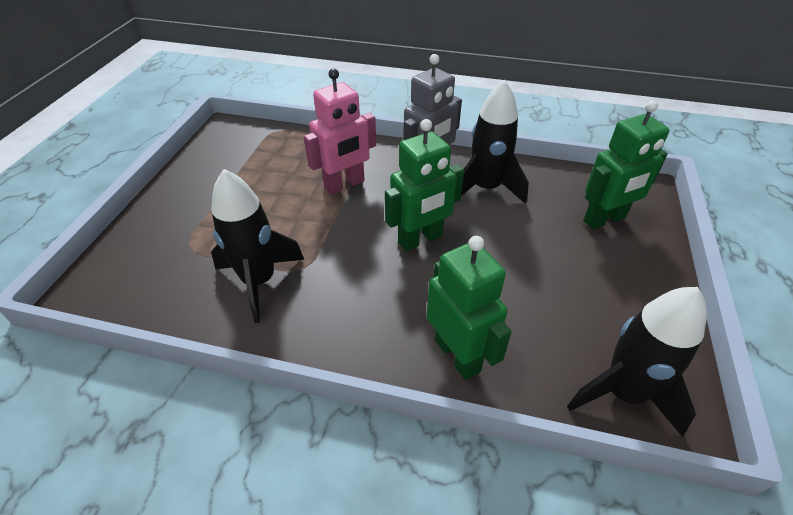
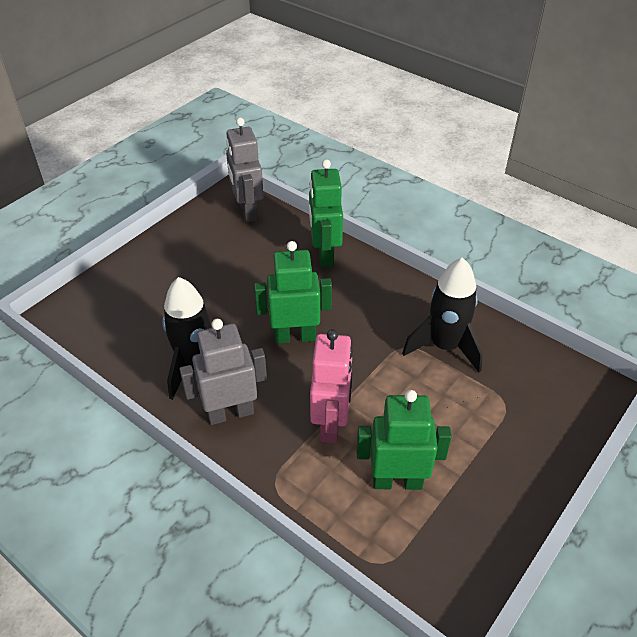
camera: 155 degrees left, 0 degrees up
pink robot [304,68,376,195] -> pink robot turned 105 degrees clockwise [310,329,353,443]
black rocket [567,287,707,437] -> grey robot [226,118,264,222]
green robot [583,100,670,230] -> green robot moved to [356,390,452,490]

